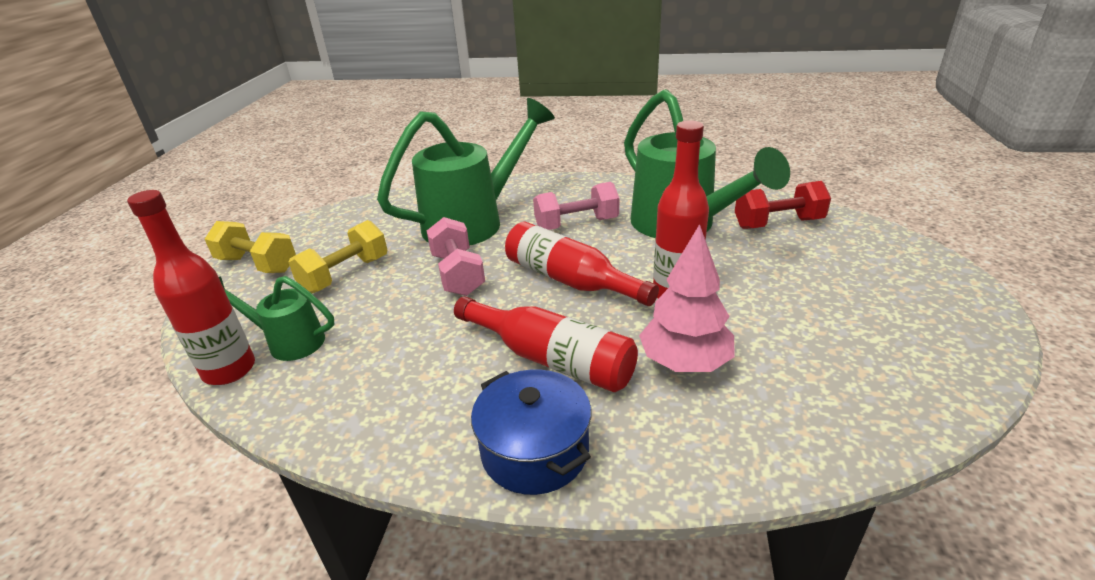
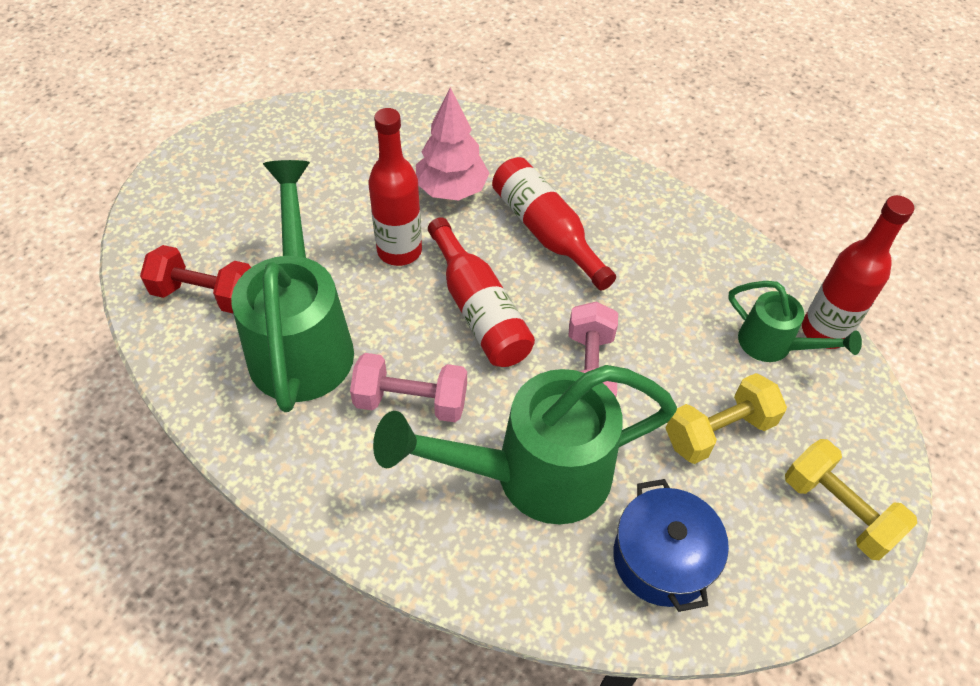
camera: 160 degrees left, 20 degrees up
blue pot [471,370,591,495] -> blue pot moved to [613,479,729,612]

